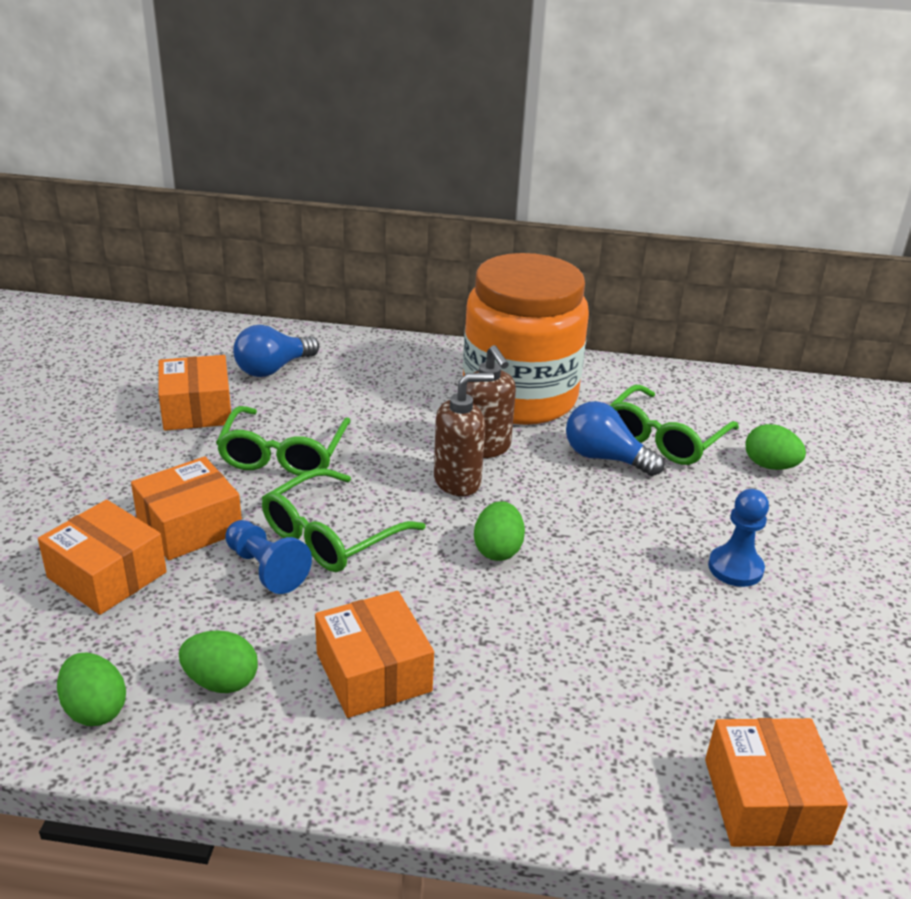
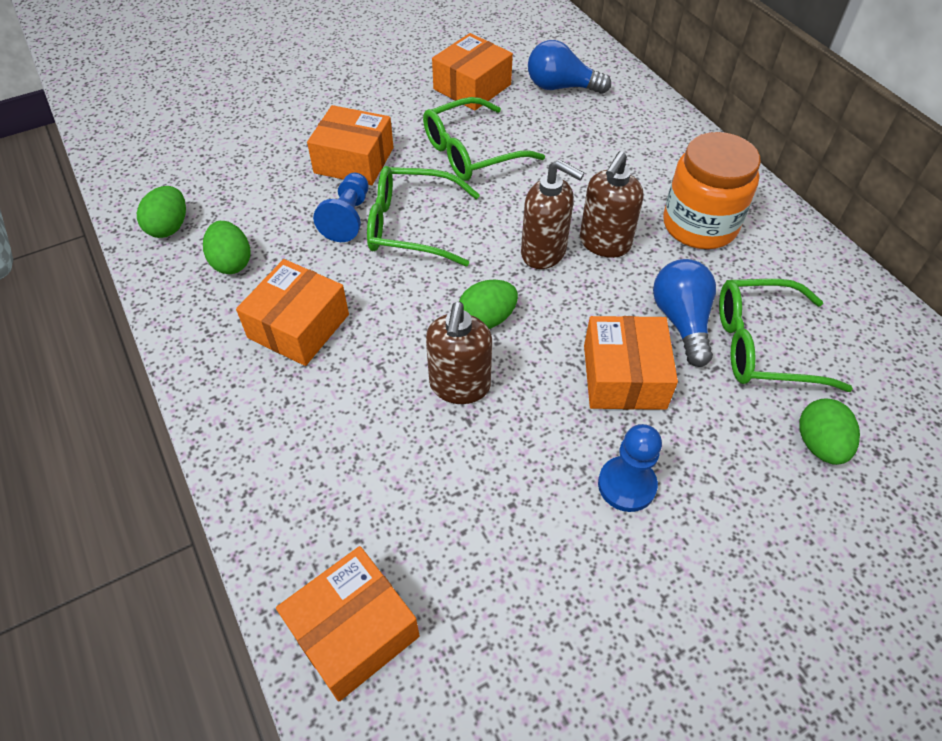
camera: 55 degrees right, 20 degrees up
orange box [38,500,167,615] -> orange box moved to [584,316,678,410]
orange jar [463,253,589,425] -> orange jar [663,132,761,249], size x0.63
none -> brown soap dispenser [426,302,492,404]

